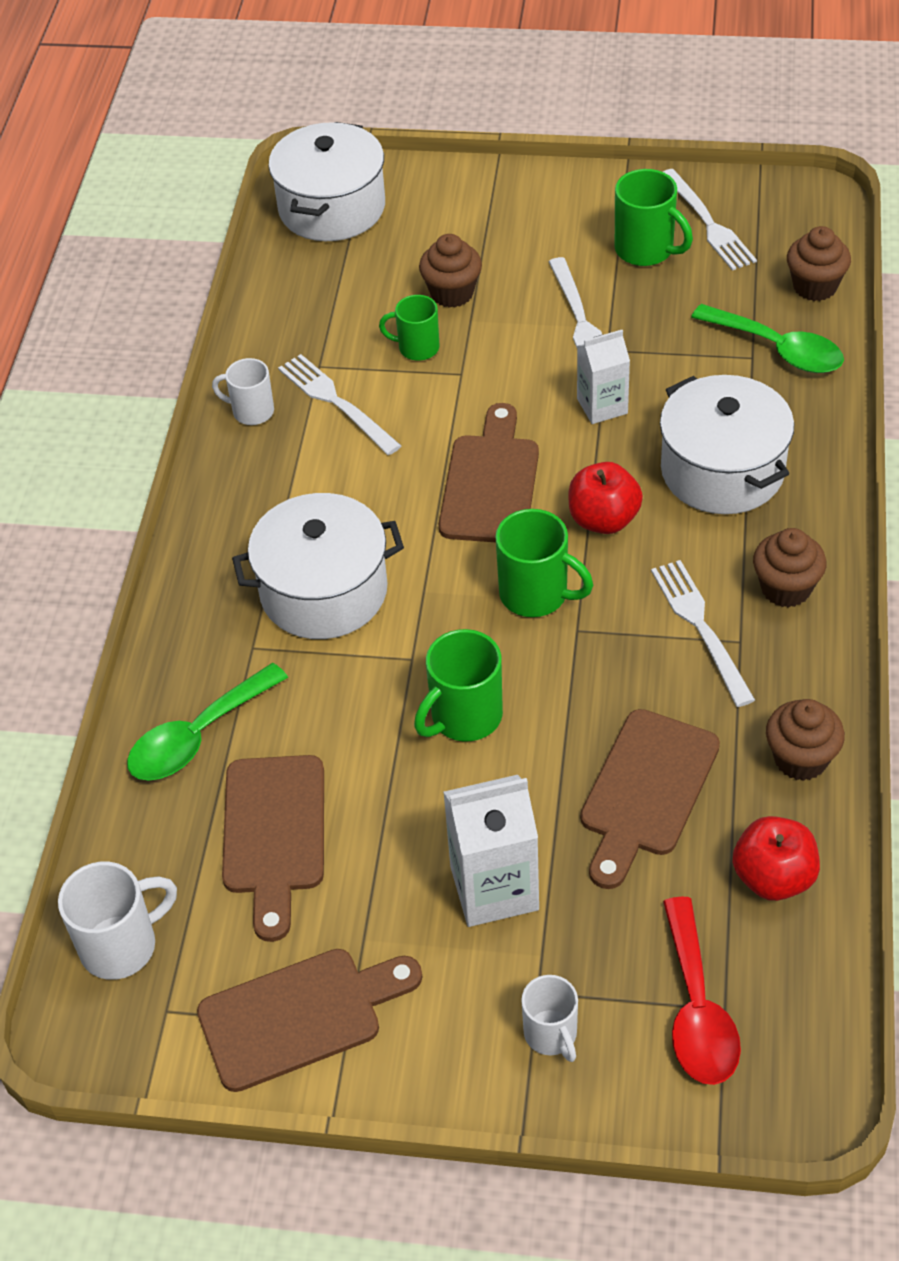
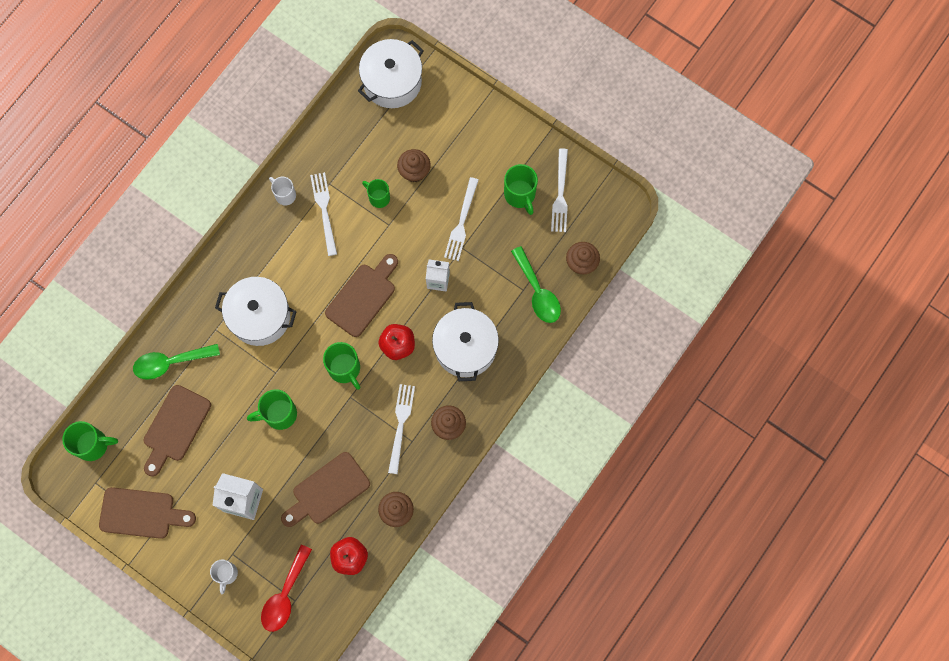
camera: 25 degrees right, 25 degrees up
white mug [58,862,177,980] -> green mug [62,421,118,461]

